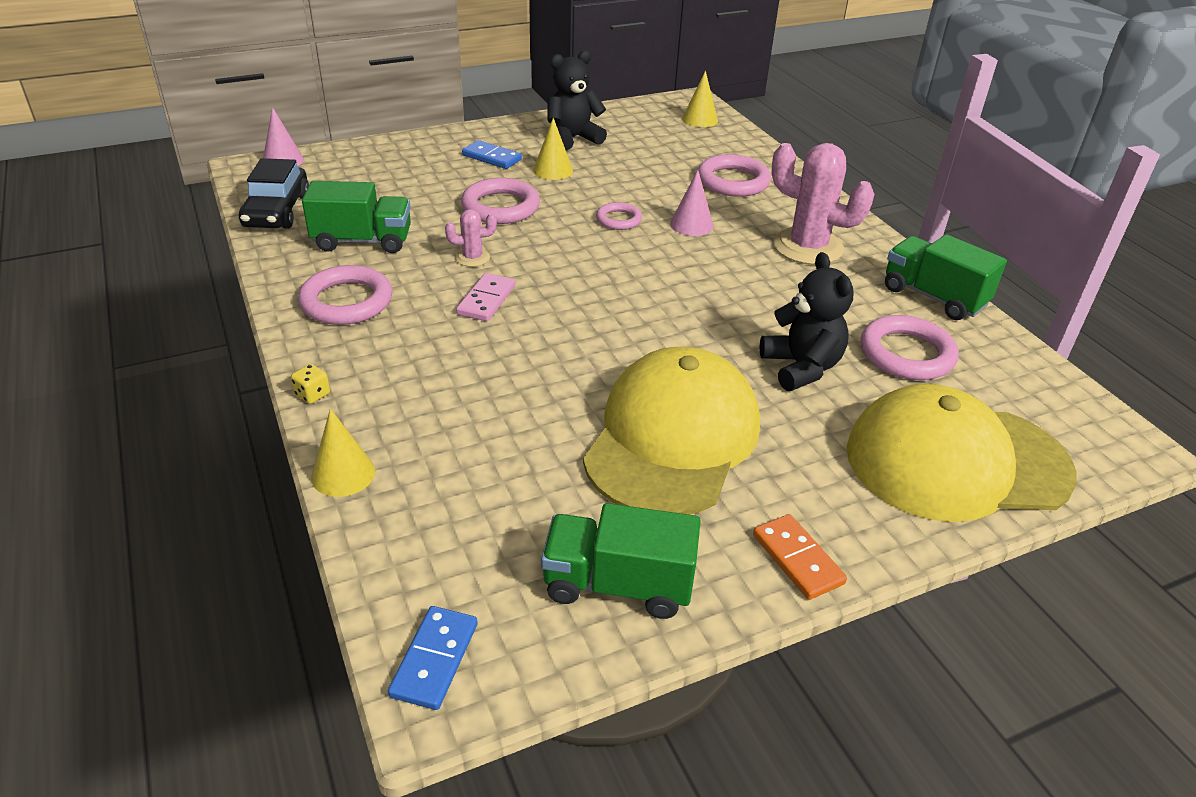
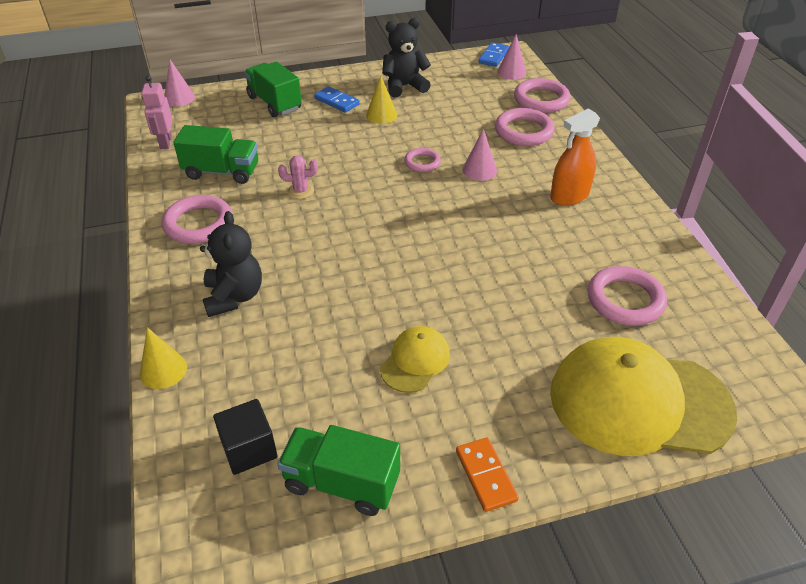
camera: 10 degrees right, 5 degrees up
black car [239,158,309,229] -> pink robot [141,75,172,149]
yellow dice [291,364,330,404] -> none
blue domino [388,606,478,710] -> blue domino moved to [478,42,509,67]
pink domino [456,273,515,321] -> none
pink ring [461,178,540,224] -> pink ring moved to [514,78,571,113]
yellow cap [583,347,760,515] -> yellow cap [380,326,450,393], size x0.48
yellow cone [682,71,718,127] -> pink cone [497,34,526,80]
black teddy bear [760,252,854,391] -> black teddy bear moved to [200,211,262,317]
pink cactus [771,143,874,265] -> orange spray bottle [550,108,600,206]
green truck [885,234,1007,320] -> green truck moved to [244,61,302,117]
none -> black cube [213,399,277,475]

